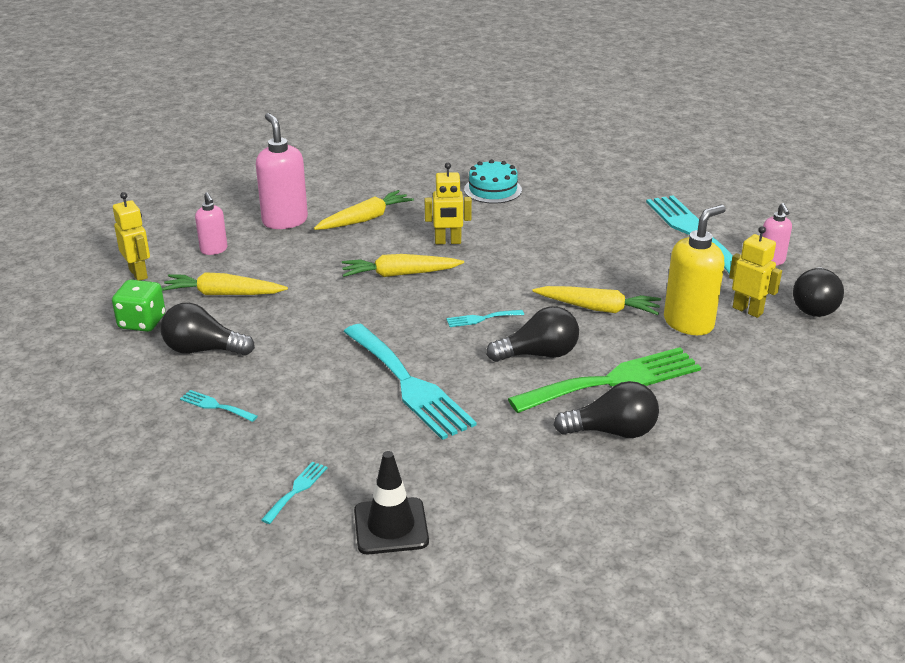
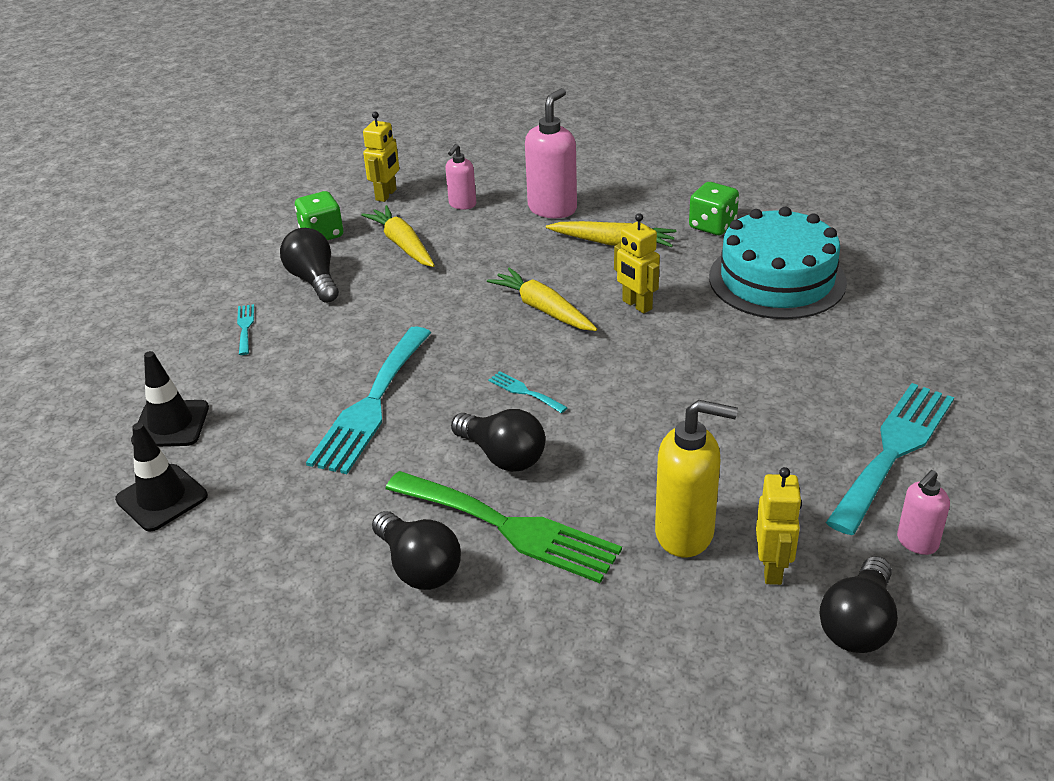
camera: 55 degrees right, 5 degrees up
turquoise fork [261,462,327,524] -> black traffic cone [131,351,209,447]
turquoise cake [464,159,522,203] -> turquoise cake [709,207,847,319], size x1.82
yellow carrot [532,286,661,315] -> none
black light bulb [793,267,844,317] -> black light bulb turned 45 degrees counterclockwise [820,556,898,653]
none -> green dice [689,182,739,235]

